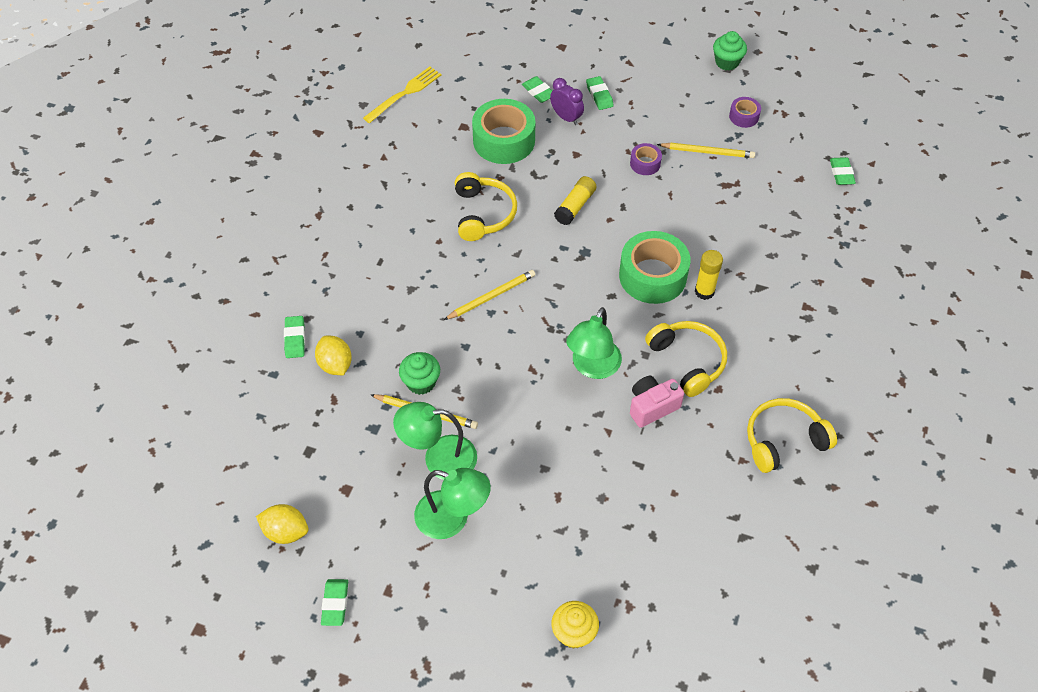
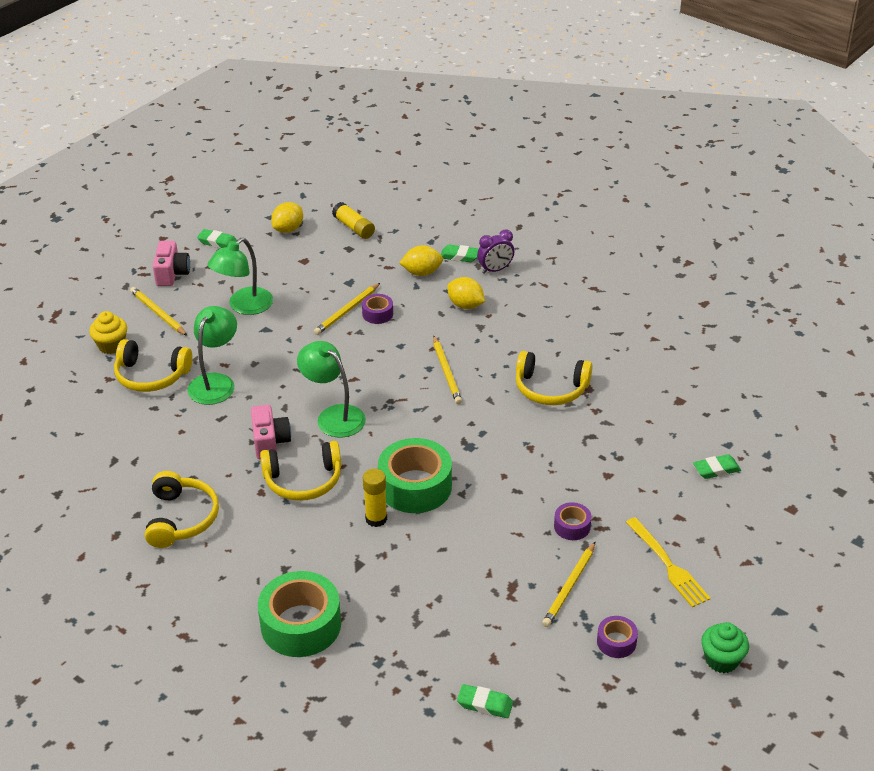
camera: 110 degrees right, 15 degrees down
yellow fork [363,67,442,123] -> yellow fork moved to [626,517,711,608]
green lamp [393,402,477,480] -> green lamp moved to [187,306,237,405]
green cupcake [399,352,440,395] -> purple tape [362,294,393,324]
green tape [472,99,535,164] -> green tape moved to [258,571,341,657]
purple clock [550,78,584,125] -> purple clock moved to [477,230,514,274]
yellow glue stick [554,176,596,225] -> yellow glue stick moved to [332,202,375,239]
green eraser [586,76,613,110] -> none
none -> yellow headphones [114,339,193,392]
none -> yellow pencil [130,287,187,336]
none -> pink camera [153,241,190,286]
none -> yellow lemon [447,277,485,309]

